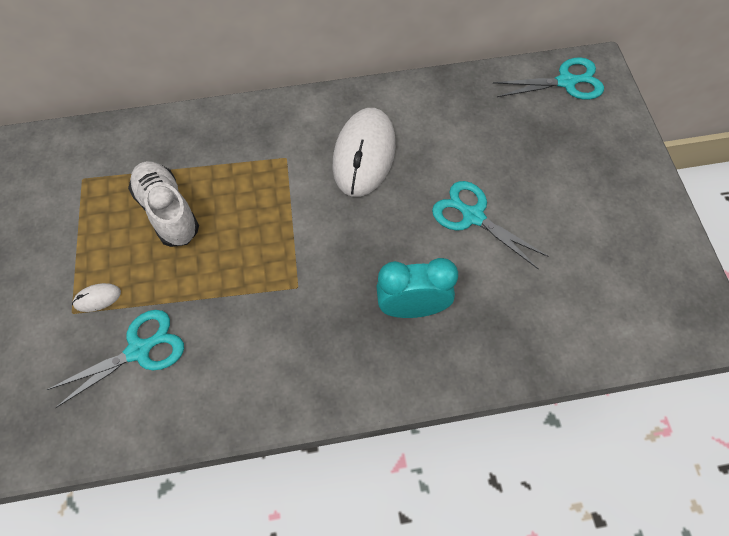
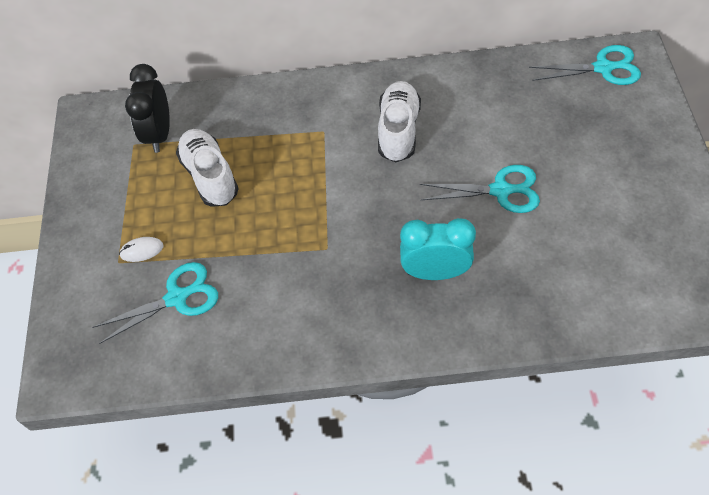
camera: 10 degrees right, 5 degrees down
white mouse [333,108,396,197] -> white shoe [378,81,421,163]
turquoise scissors [432,181,549,269] -> turquoise scissors turned 135 degrees clockwise [420,165,540,213]
none -> black clock [125,64,170,153]

